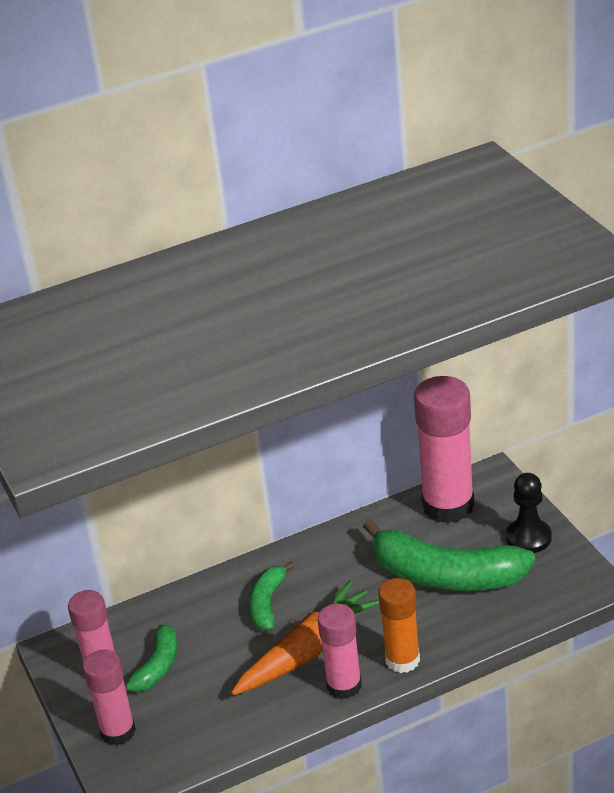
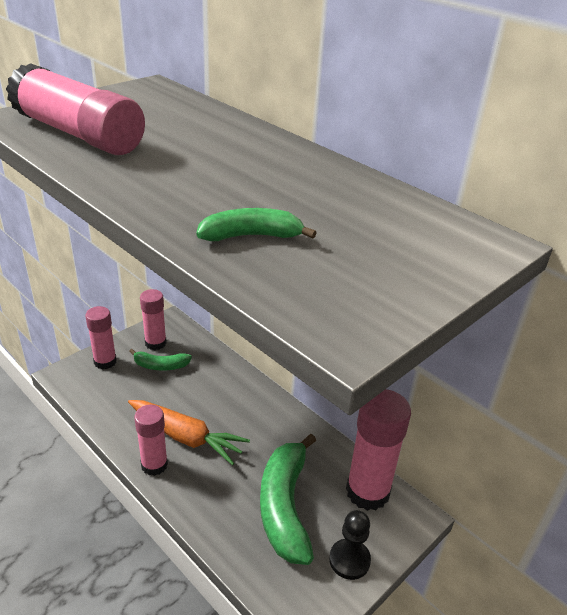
camera: 65 degrees right, 0 degrees up
green banana [249,561,295,631] -> green banana moved to [196,208,317,241]
orange glue stick [378,578,420,673] -> none
none -> pink glue stick [6,63,145,155]

